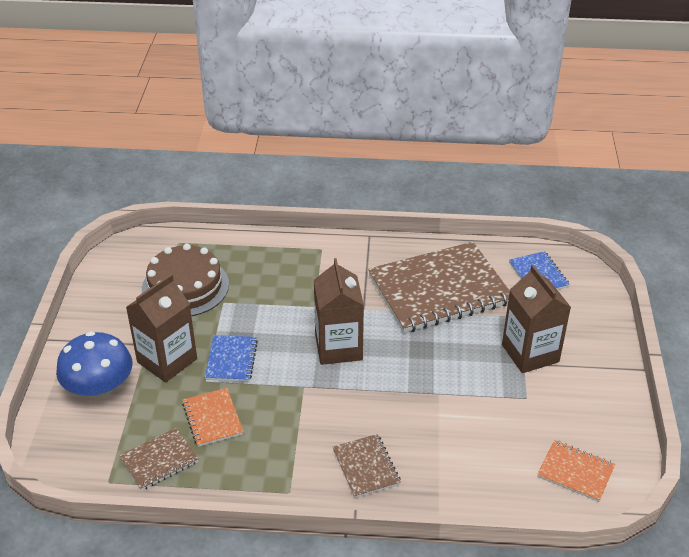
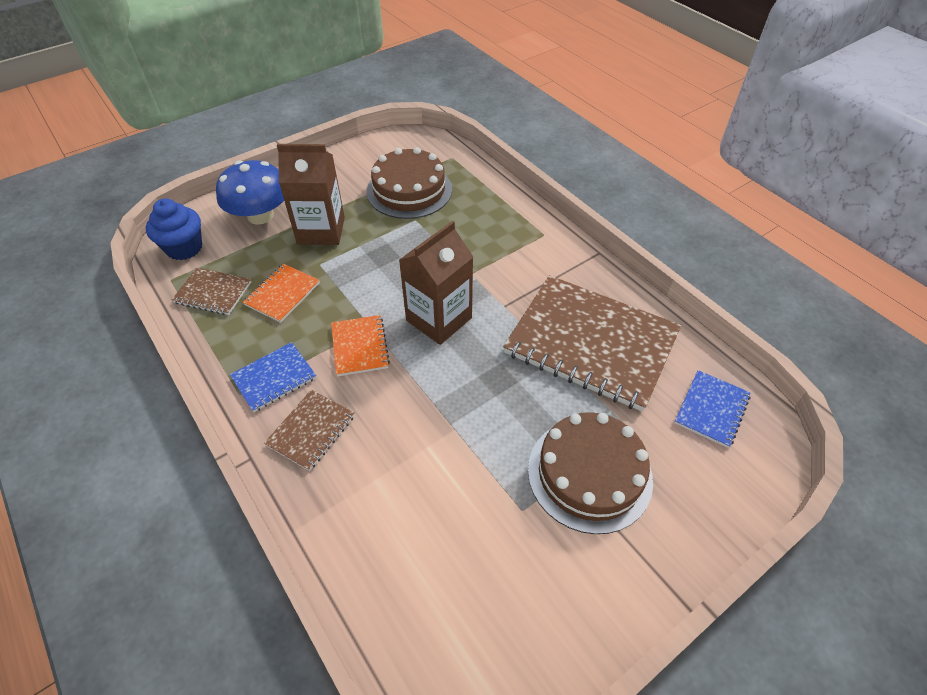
camera: 50 degrees right, 10 degrees up
blue notebook [205,335,258,382] -> blue notebook moved to [230,342,316,412]
brown carton [502,265,571,373] -> brown cake [528,412,653,534]
orange notebook [537,440,615,502] -> orange notebook moved to [331,315,390,376]
none -> blue cupcake [146,199,202,260]

